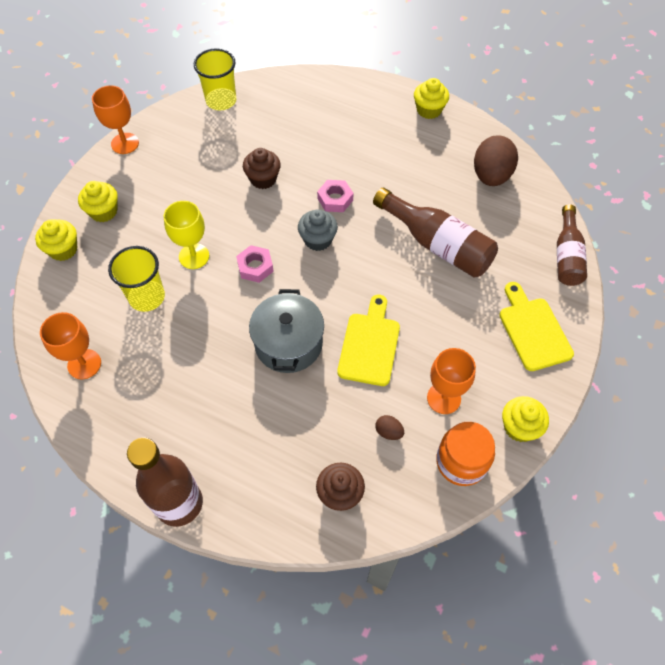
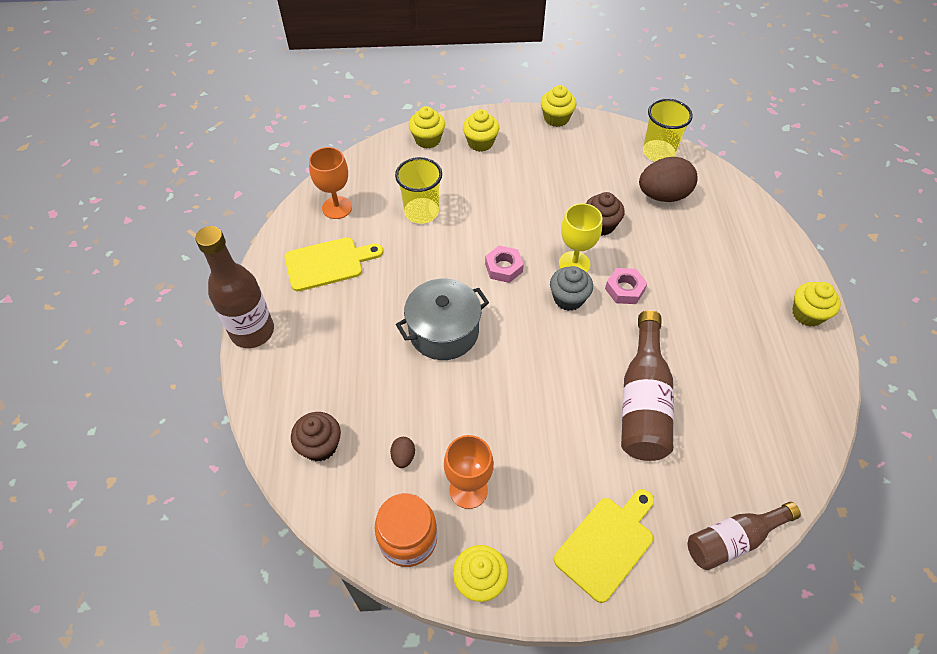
camera: 60 degrees right, 5 degrees down
orange goblet [92,85,139,154] -> yellow cupcake [541,85,576,127]
yellow goblet [164,201,209,269] -> yellow goblet moved to [559,203,602,272]
yellow cutting board [337,295,400,386] -> yellow cutting board moved to [285,237,383,292]
brown egg [474,135,518,186] -> brown egg moved to [639,157,698,202]

